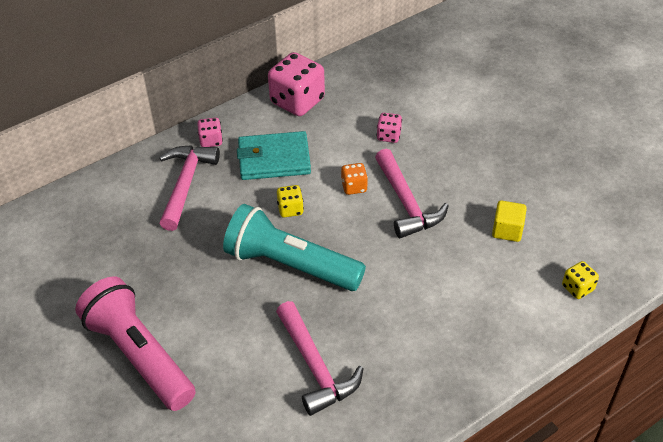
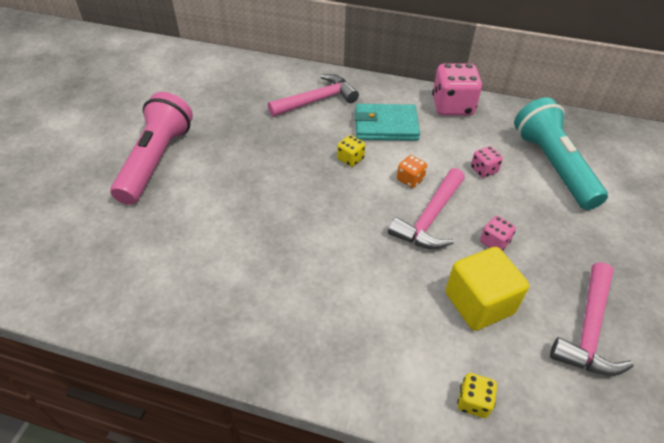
camera: 50 degrees right, 0 degrees up
pink dice [197,118,223,147] -> pink dice moved to [480,216,516,251]
turquoise flashlight [223,204,366,291] -> turquoise flashlight moved to [514,97,608,210]
turquoise wallet [237,131,311,180] -> turquoise wallet turned 45 degrees counterclockwise [355,104,420,141]
pink hammer [276,301,364,416] -> pink hammer moved to [550,262,634,376]
yellow cube [492,200,527,242] -> yellow cube [445,247,529,331], size x1.68

